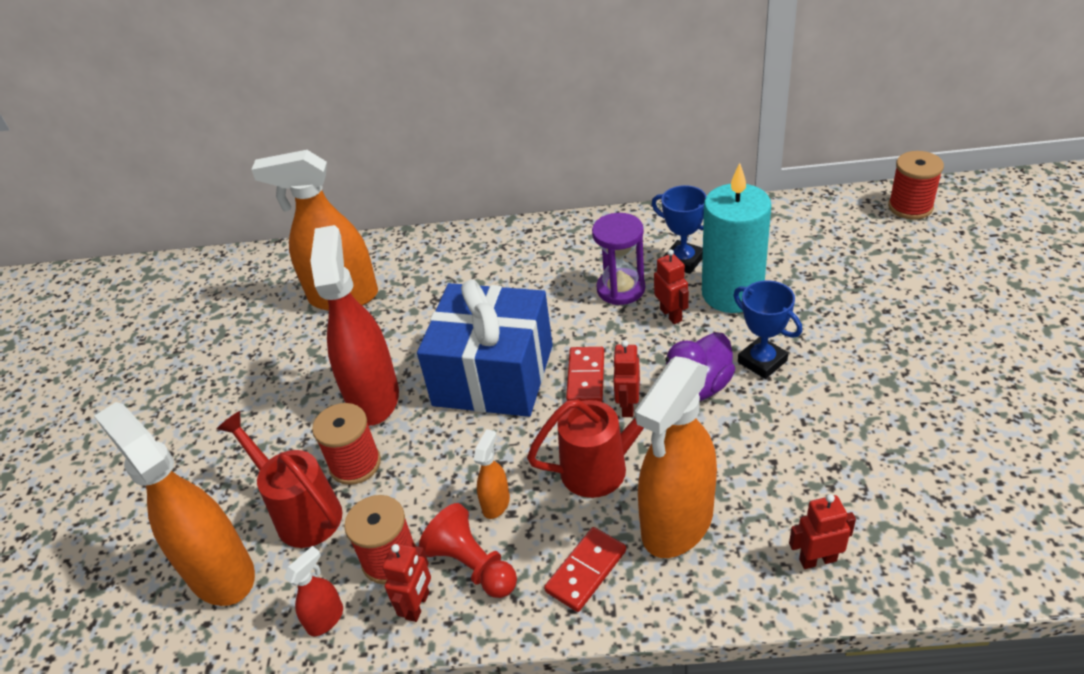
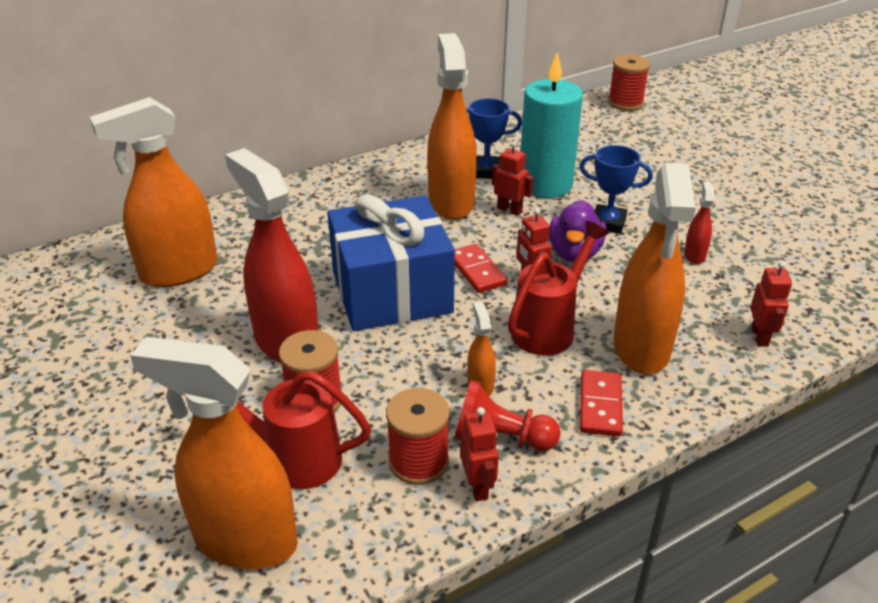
camera: 35 degrees left, 5 degrees down
red spray bottle [284,546,343,636] -> red spray bottle moved to [684,181,715,264]
purple hourglass [592,213,645,305] -> orange spray bottle [427,33,477,220]
red robot [789,494,856,569] -> red robot turned 135 degrees clockwise [750,261,792,347]

